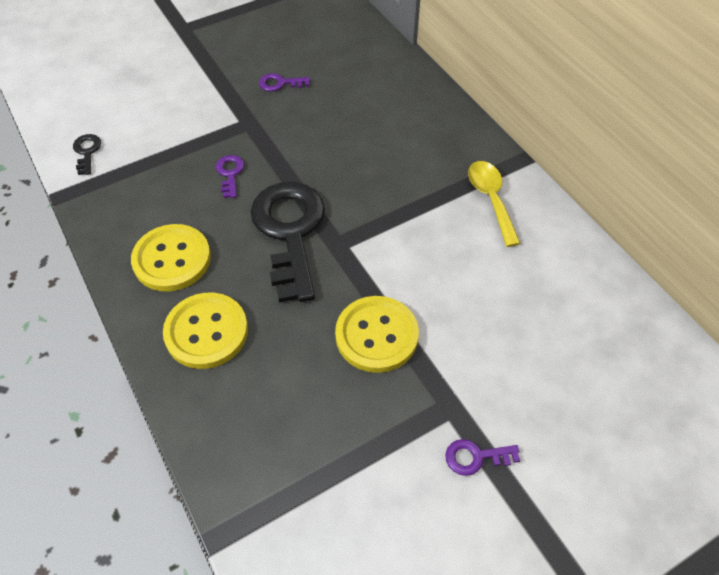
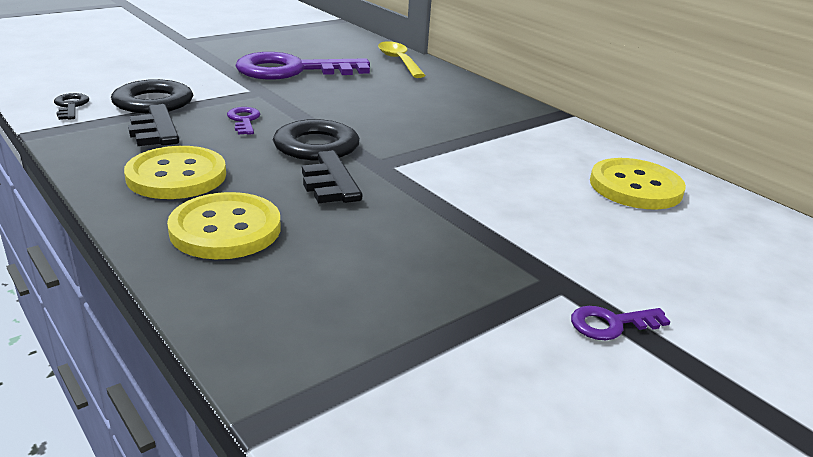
camera: 10 degrees left, 25 degrees down
purple key [259,73,310,91] -> purple key [235,52,370,80], size x2.45
yellow button [335,296,419,373] -> yellow button moved to [590,158,686,209]
yellow spoon [468,161,521,247] -> yellow spoon moved to [378,41,426,78]
none -> black key [111,79,194,146]

